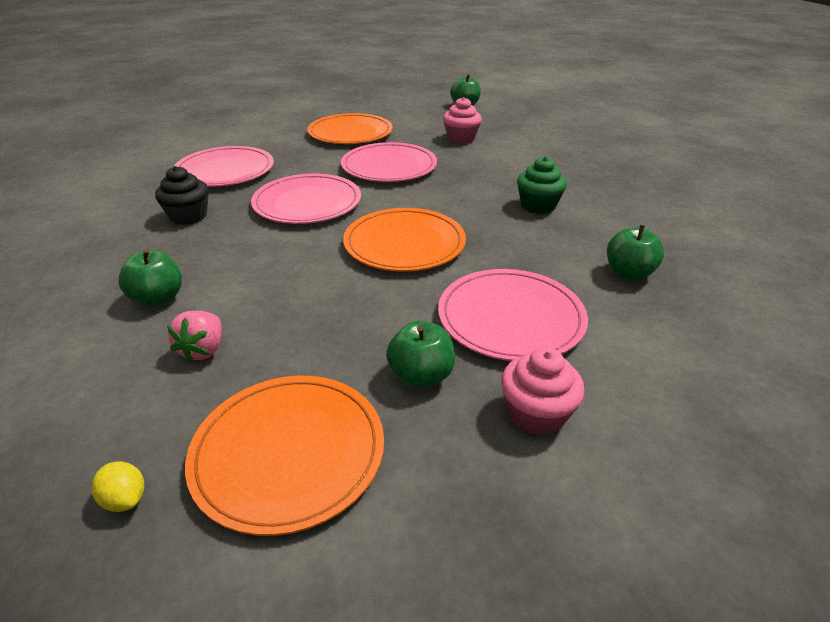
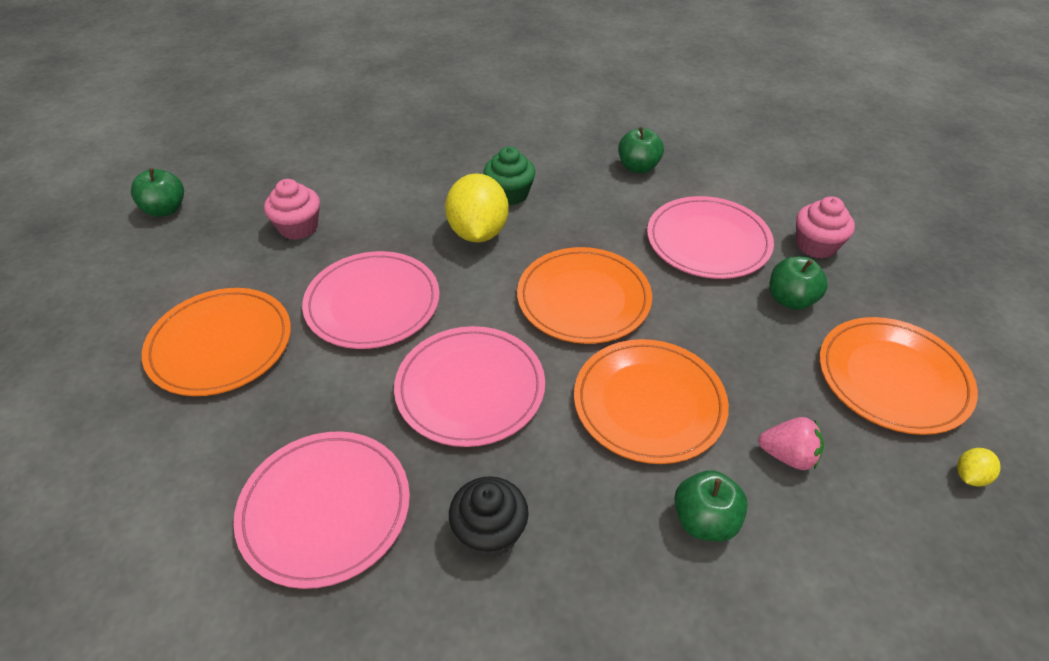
camera: 85 degrees left, 10 degrees up
none -> yellow lemon [445,173,508,242]
none -> orange plate [574,339,729,464]

